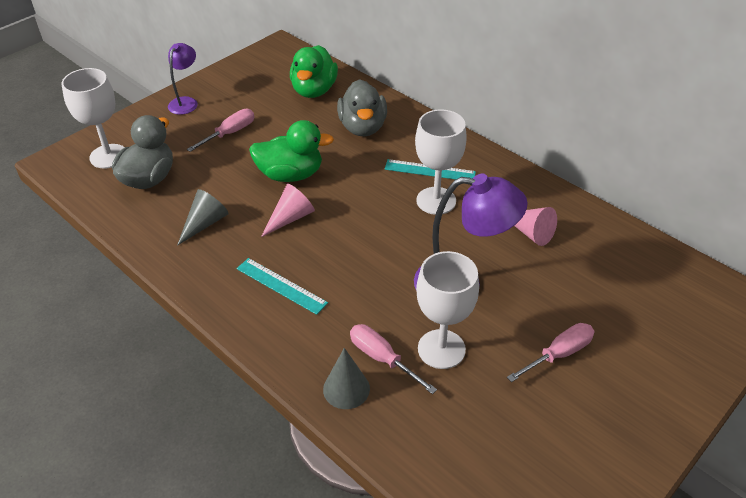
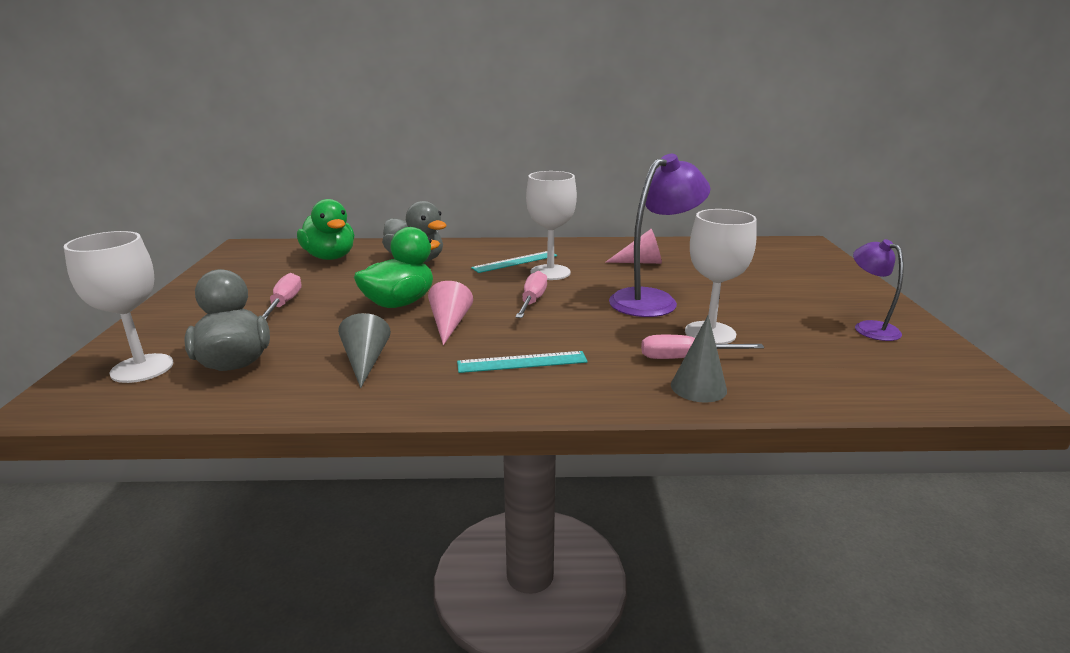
camera: 45 degrees left, 20 degrees down
purple lamp [168,43,198,115] -> purple lamp moved to [853,239,904,341]
pink screwdriver [507,323,594,382] -> pink screwdriver moved to [516,271,547,318]

